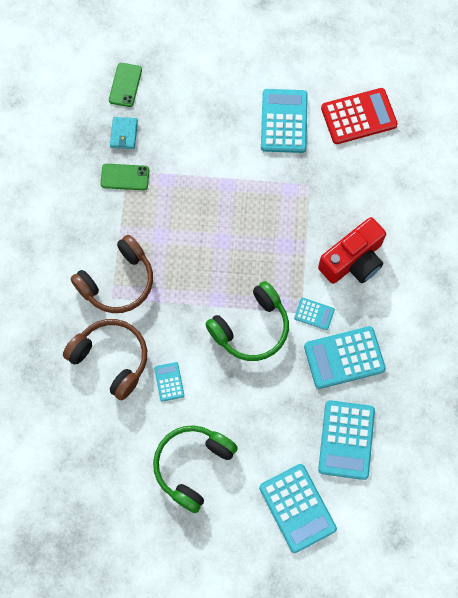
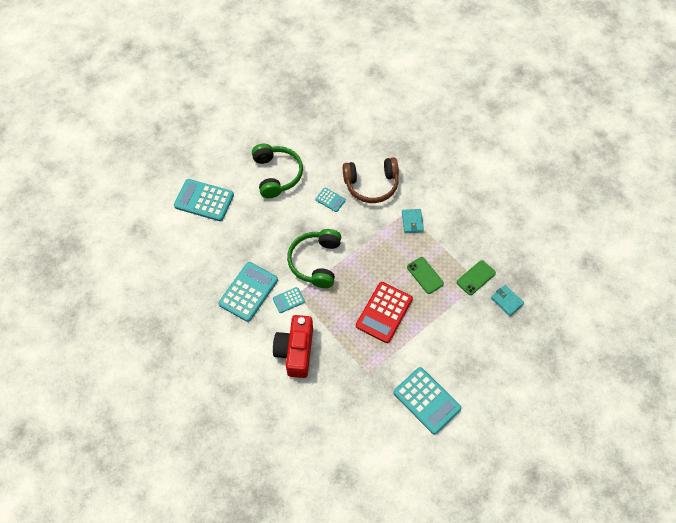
camera: 135 degrees right, 10 degrees down
brown headphones [70,235,153,313] -> turquoise wallet [402,209,424,233]
green phone [109,63,142,107] -> green phone moved to [407,257,444,294]
turquoise calculator [318,400,375,480] -> none
red calculator [321,88,398,144] -> red calculator moved to [356,282,413,343]

